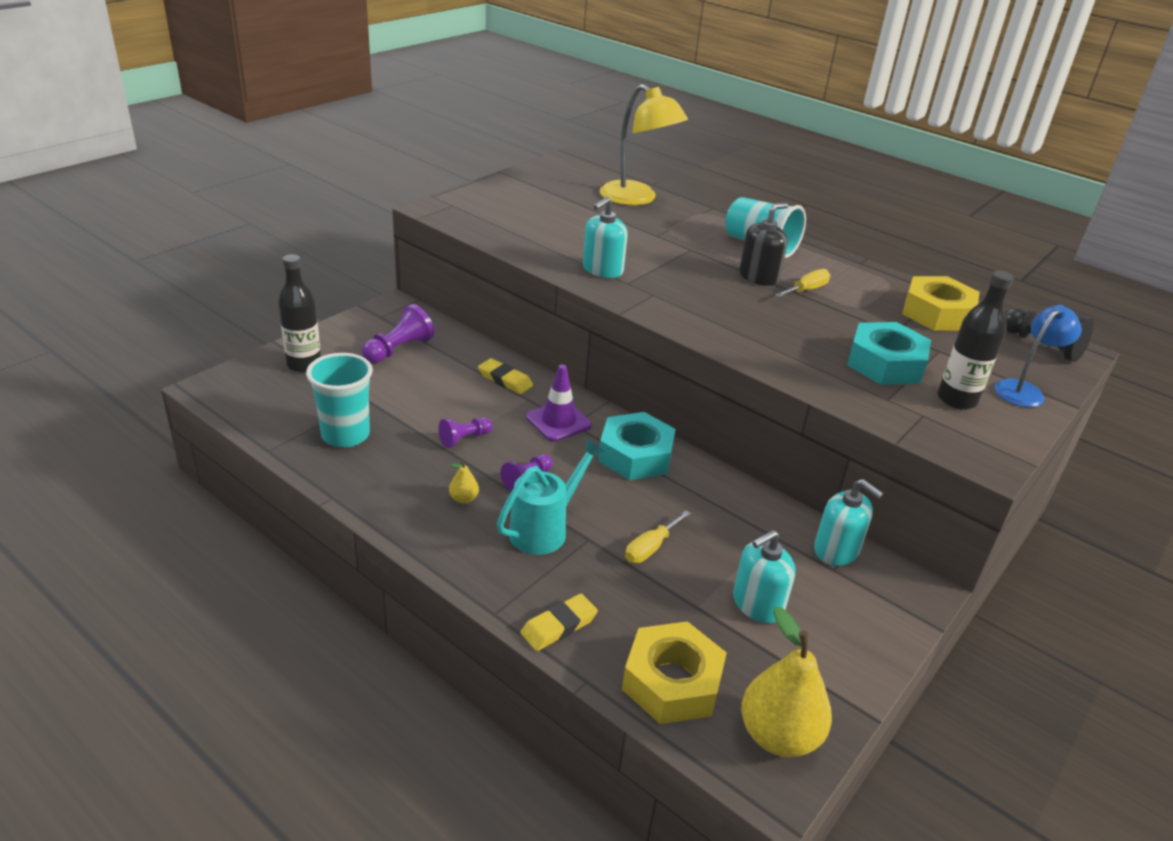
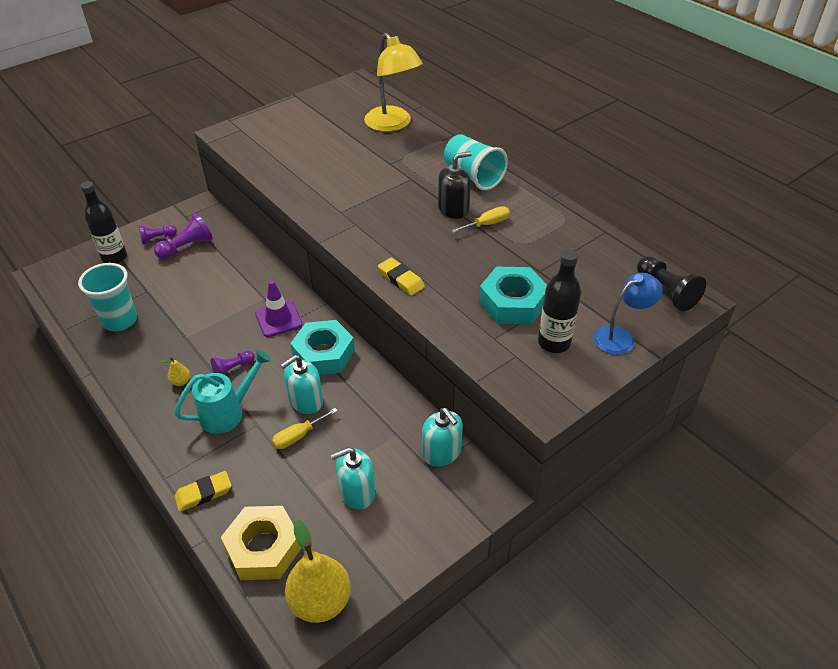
camera: 15 degrees right, 10 degrees up
purple pawn [438,417,492,448] -> purple pawn moved to [139,225,177,244]
yellow eraser [478,358,533,394] -> yellow eraser moved to [378,258,425,296]
turquoise soap dispenser [583,197,628,278] -> turquoise soap dispenser moved to [280,355,323,414]
yellow nut [902,276,980,331] -> none

